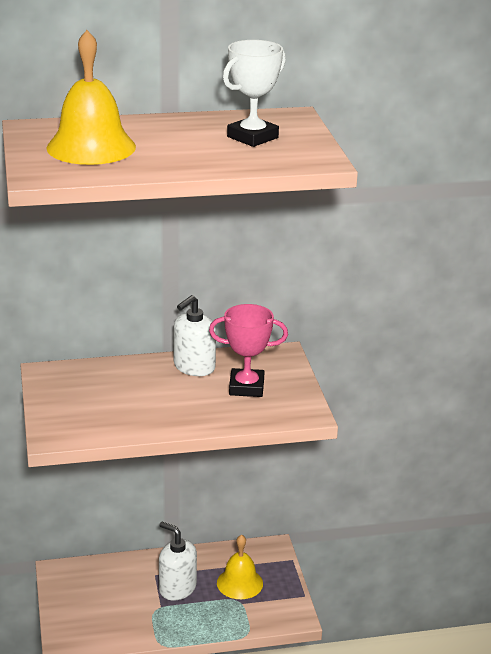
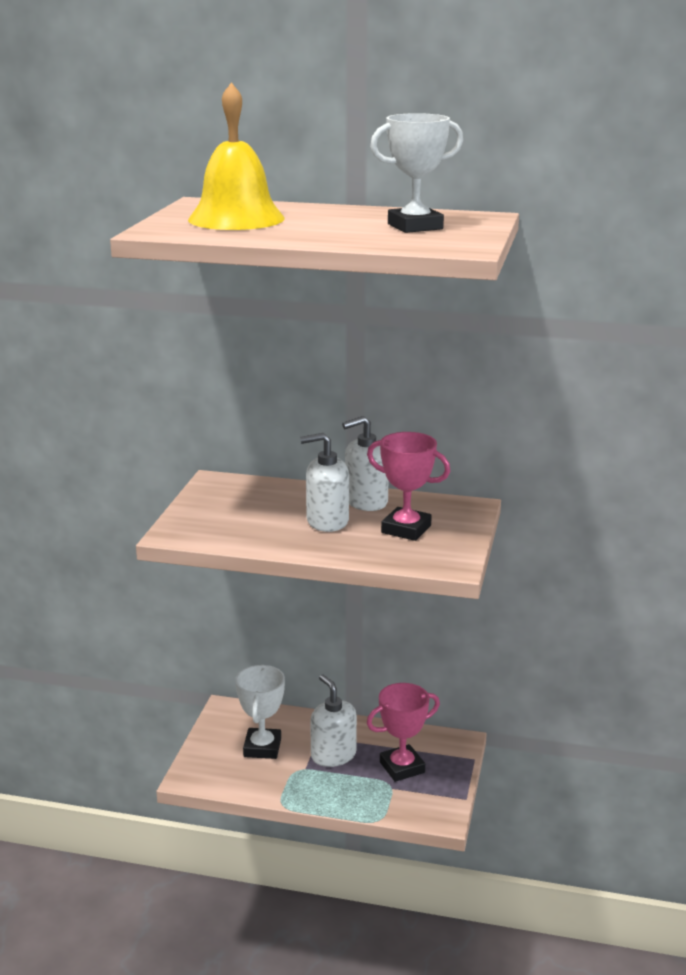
camera: 25 degrees right, 5 degrees down
yellow bell [217,534,263,599] -> pink trophy [367,683,440,782]
none -> white trophy [235,665,285,759]
none -> white soap dispenser [300,433,349,532]

